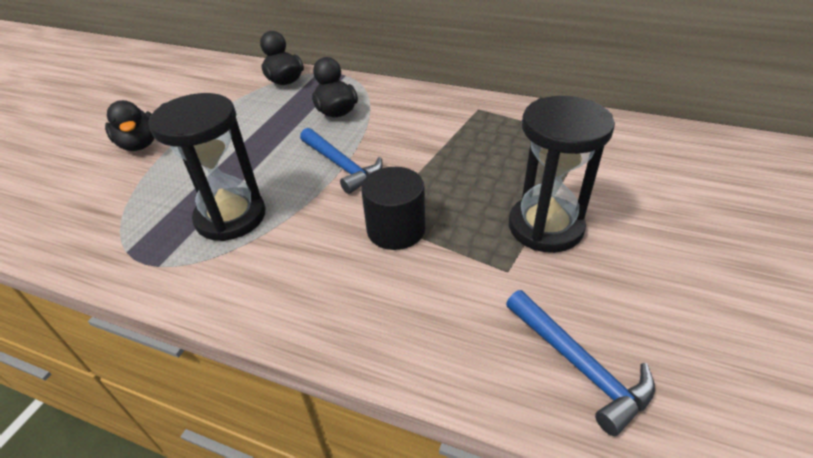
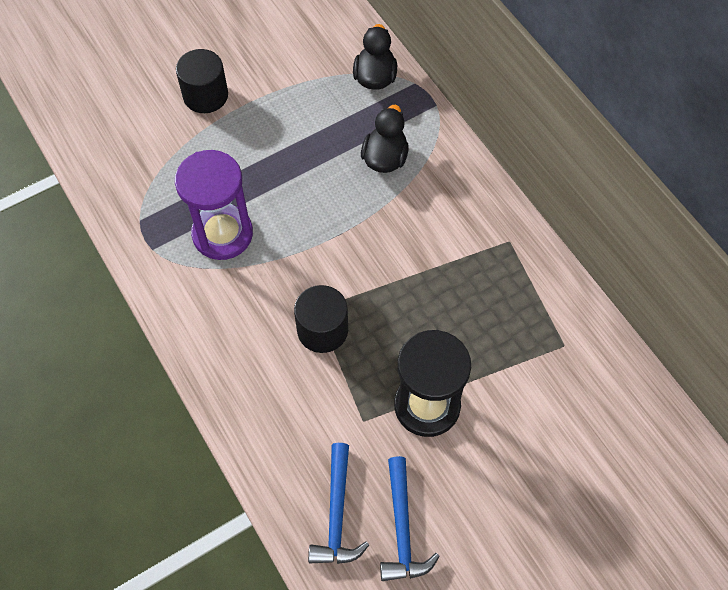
camera: 35 degrees right, 20 degrees up
black duck [105,100,154,151] -> black cylinder [176,49,228,113]
black hourglass [148,93,265,241] -> purple hourglass [175,150,253,260]
blue hammer [300,128,383,194] -> blue hammer moved to [380,456,440,581]

